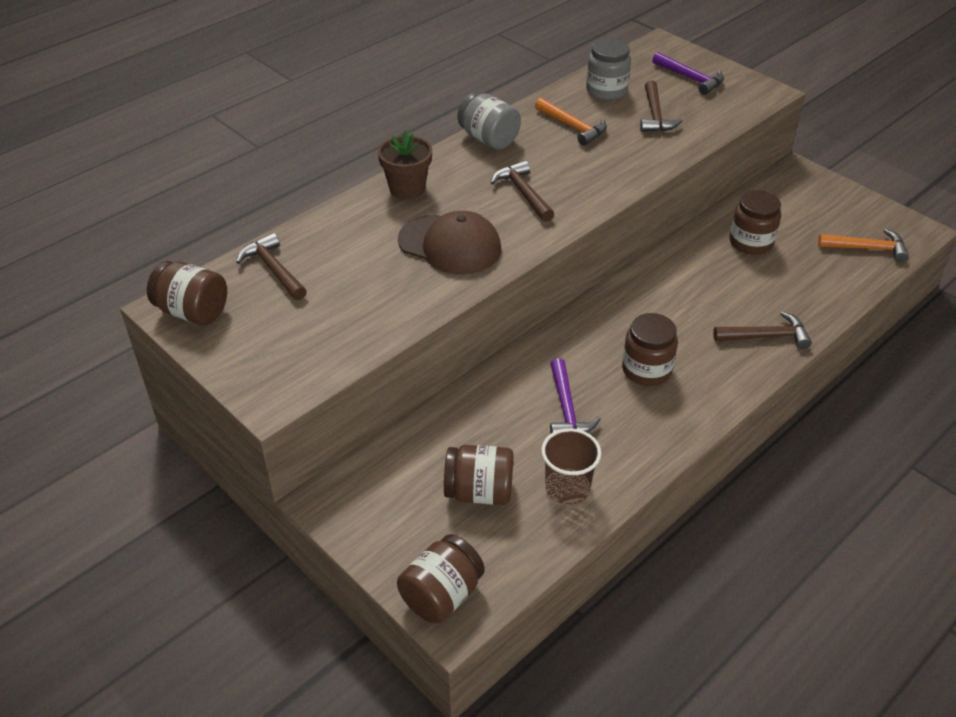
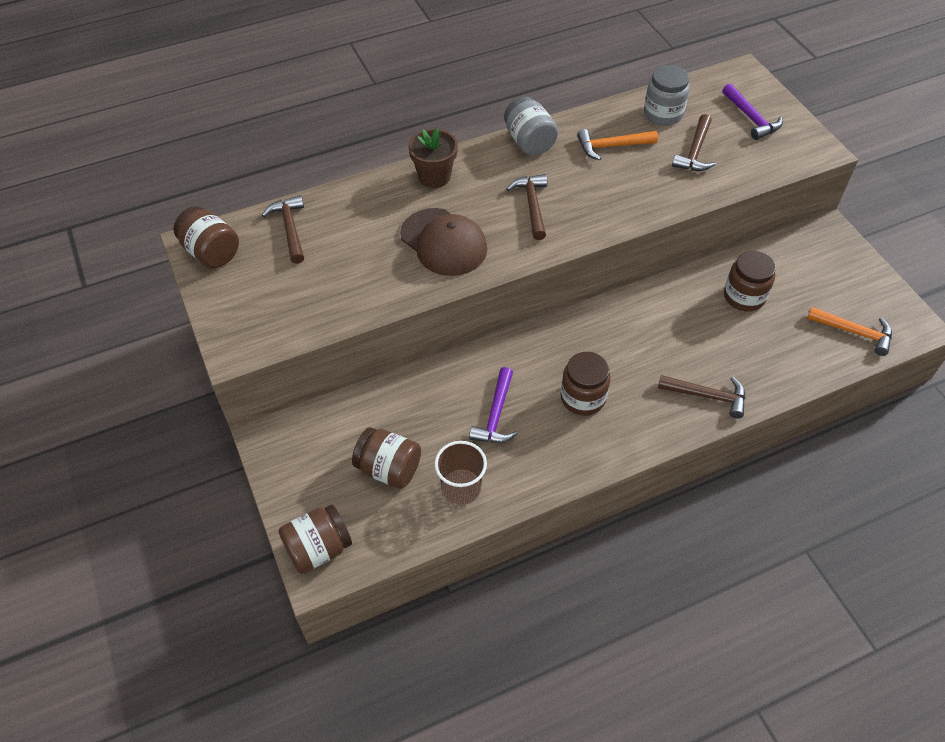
camera: 20 degrees right, 10 degrees up
orange hammer [535,98,607,146] -> orange hammer turned 105 degrees clockwise [577,129,658,160]

